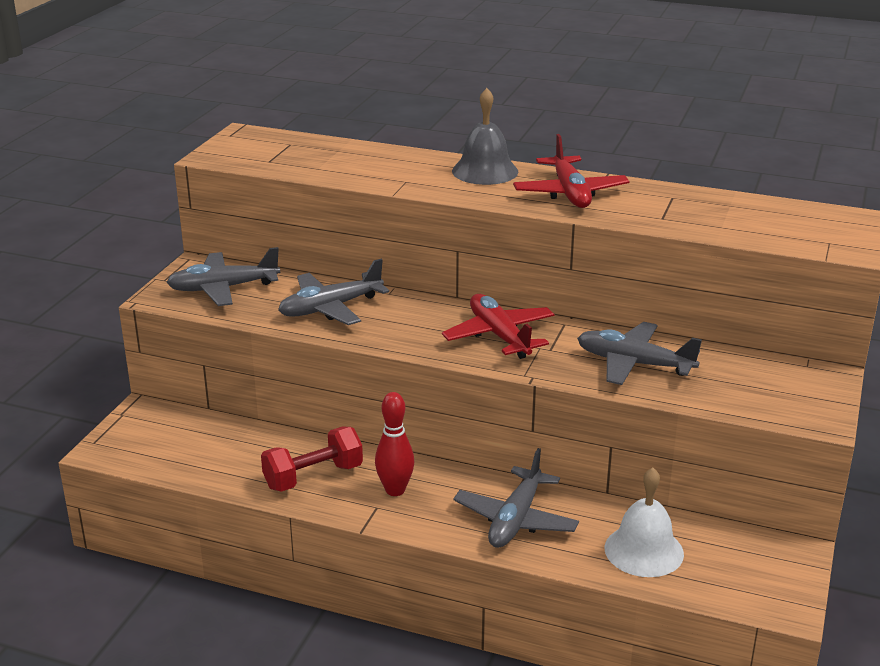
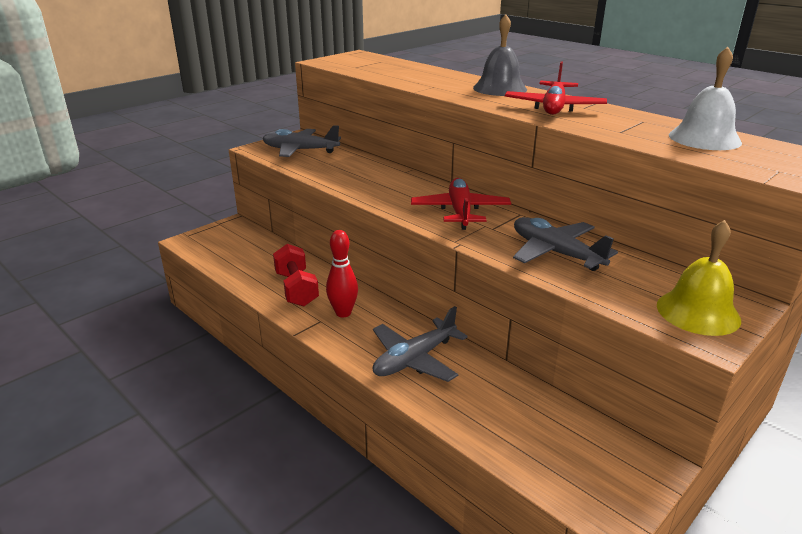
camera: 25 degrees right, 0 degrees up
red dumbbell [261,427,363,492] -> red dumbbell turned 75 degrees clockwise [273,244,319,307]
grey plane [278,259,389,325] -> none
white bell [605,467,684,577] -> white bell moved to [669,47,742,150]
none -> yellow bell [657,220,741,336]

